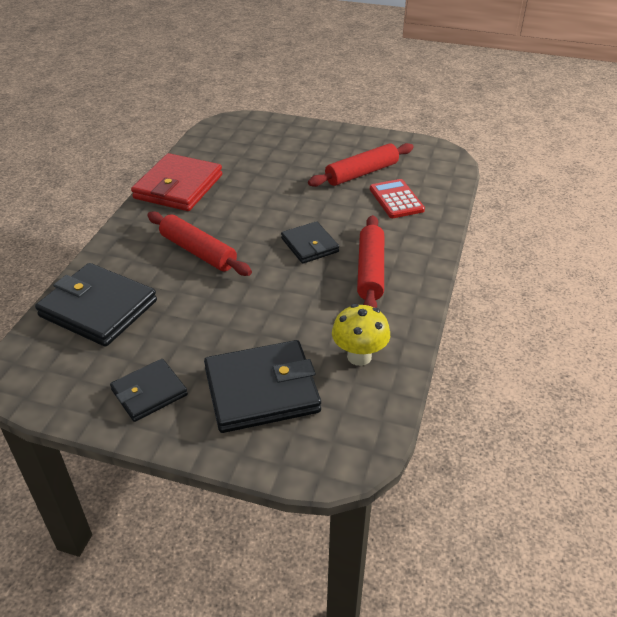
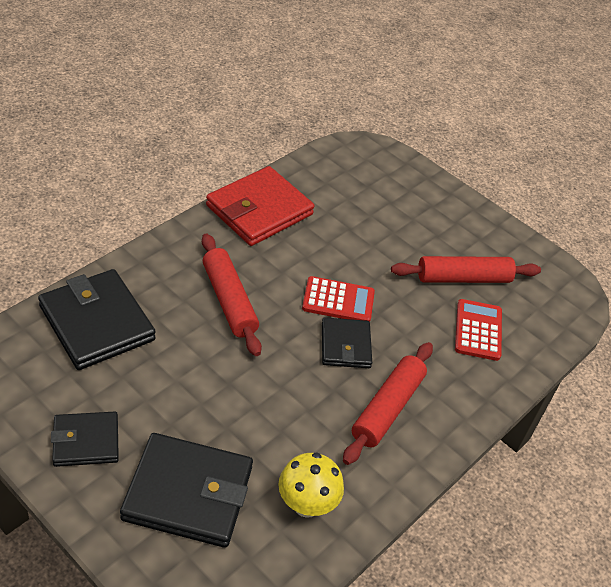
camera: 20 degrees right, 5 degrees up
none -> red calculator [302,276,375,322]

